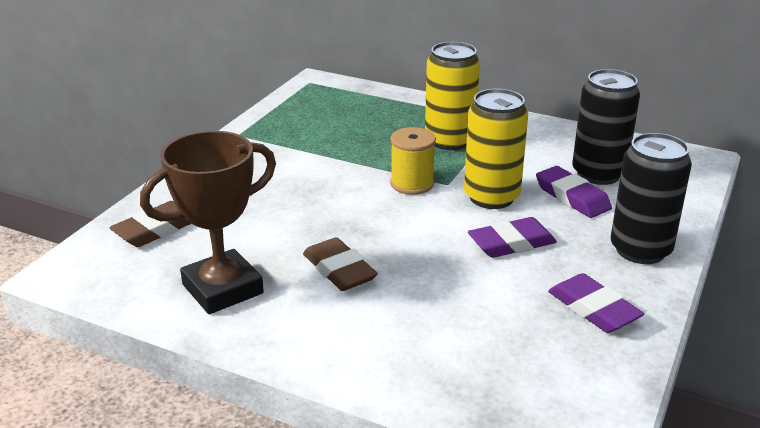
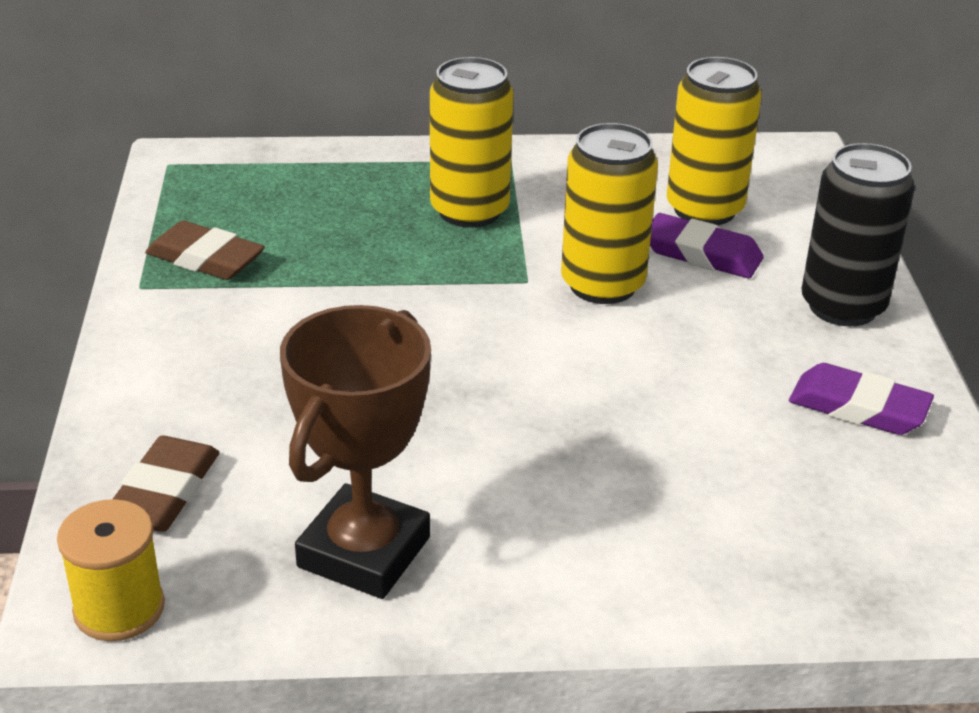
camera: 30 degrees left, 5 degrees up
brown eraser [303,237,378,291] -> brown eraser moved to [145,220,265,280]
yellow spool [390,127,436,195] -> yellow spool moved to [57,499,165,641]
purple eraser [468,217,557,258] -> none
black can [572,69,640,185] -> yellow can [667,57,762,225]

